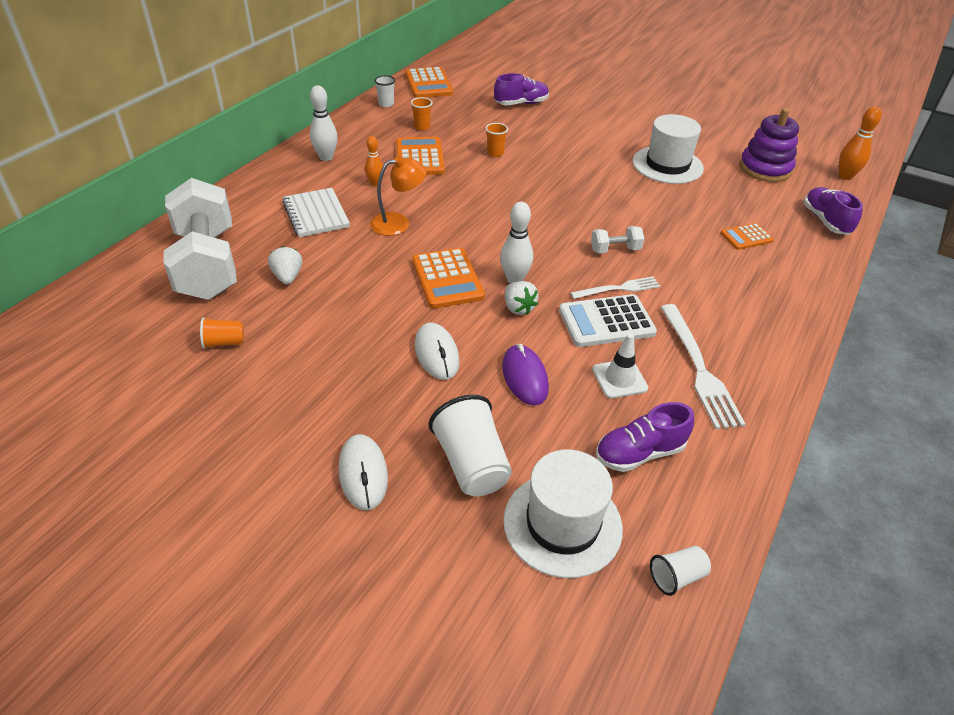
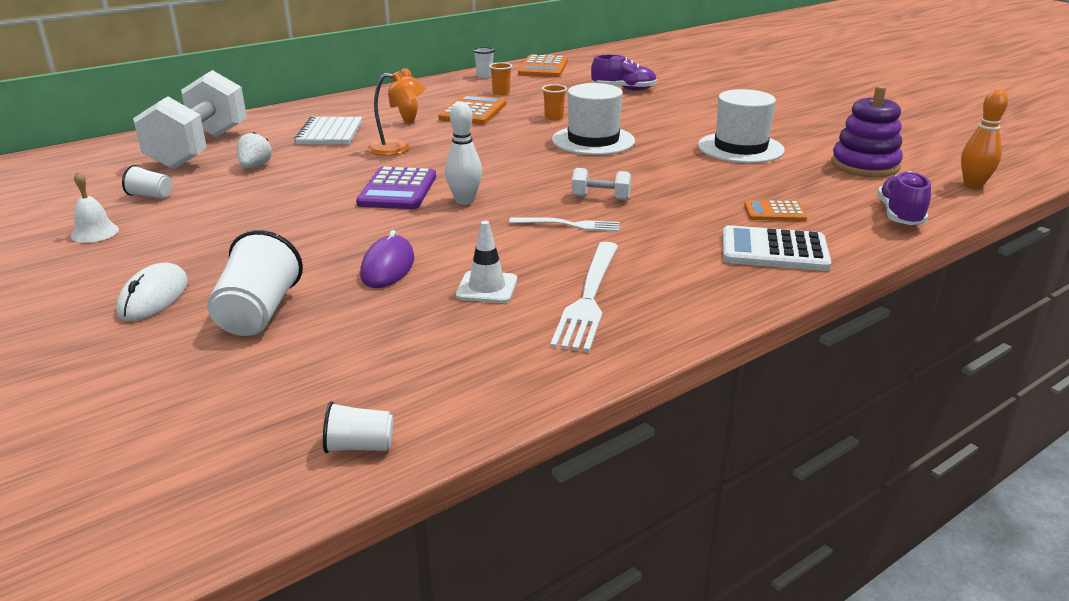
camera: 25 degrees right, 15 degrees down
orange cup [200,317,244,349] -> white cup [122,165,172,199]
white bowling pin [310,85,338,161] -> none
orange calculator [412,248,485,309] -> purple calculator [356,167,436,209]
white mouse [415,323,460,380] -> none
white hat [503,449,623,578] -> white hat moved to [552,83,635,155]
white strawberry [505,281,539,315] -> none
white calculator [559,294,657,347] -> white calculator moved to [723,225,831,271]
purple shoe [596,402,694,472] -> none
none -> white bell [71,171,119,243]

